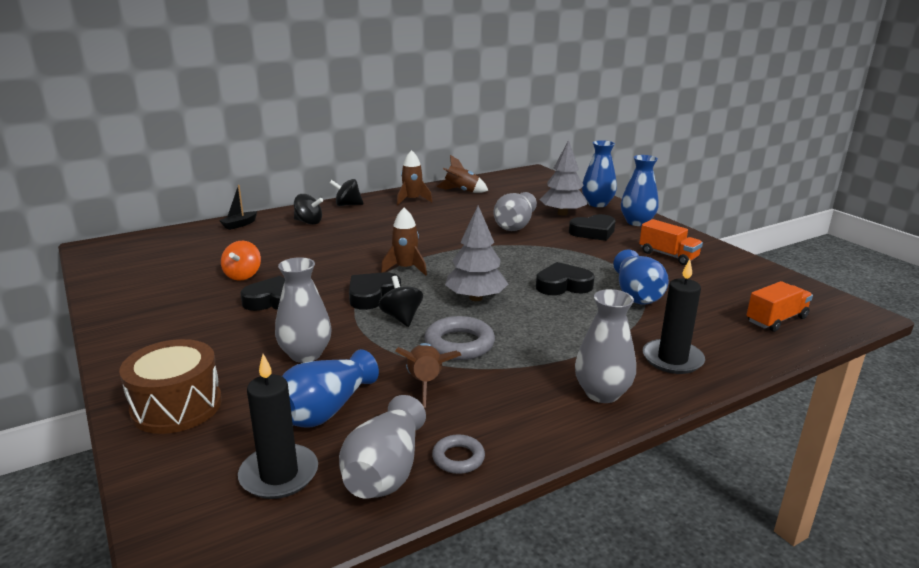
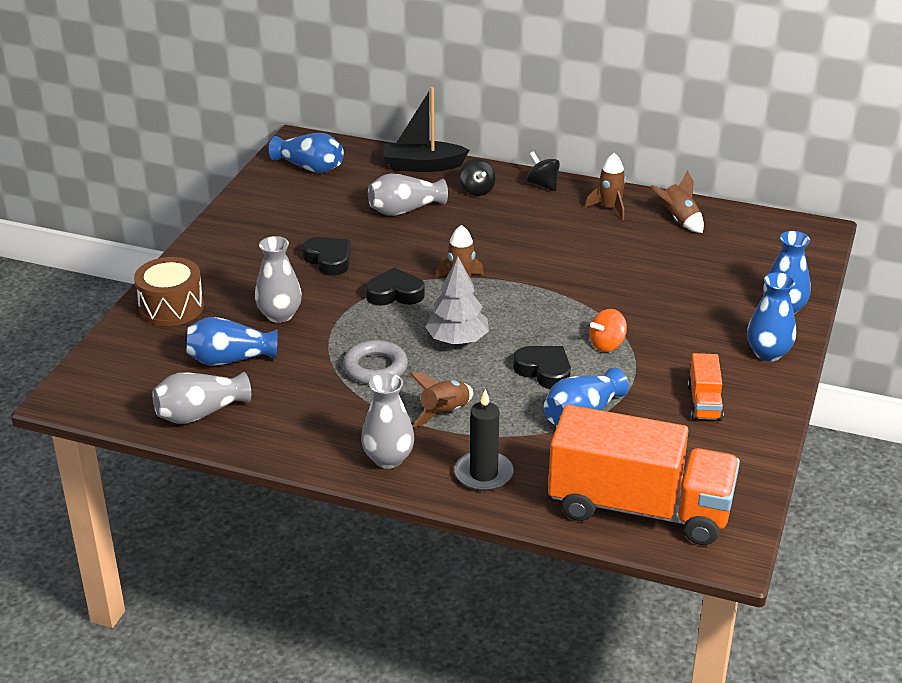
camera: 50 degrees right, 10 degrees up
black boat [219,185,257,230] -> black boat [383,87,469,172], size x2.00
orange spinning top [221,241,261,281] -> orange spinning top moved to [589,309,627,352]
black candle [238,354,318,499] -> none
black spinning top [379,276,423,327] -> none
brown rocket [395,343,461,408] -> brown rocket moved to [410,372,473,427]
grey ring [432,434,485,474] -> none
grey vase [493,192,537,231] -> grey vase moved to [368,173,448,216]
grey tree [540,140,587,215] -> none
black heart [569,214,615,241] -> none
orange truck [747,281,813,332] -> orange truck [548,405,740,545], size x2.31
none -> blue vase [269,133,344,173]

